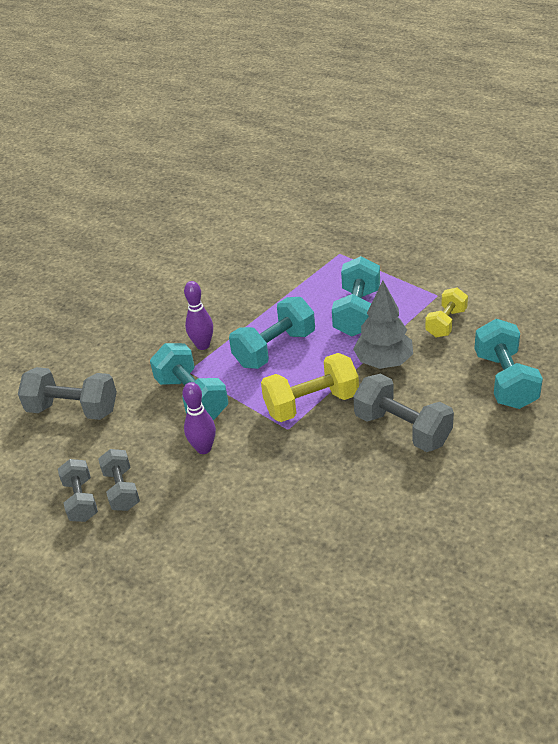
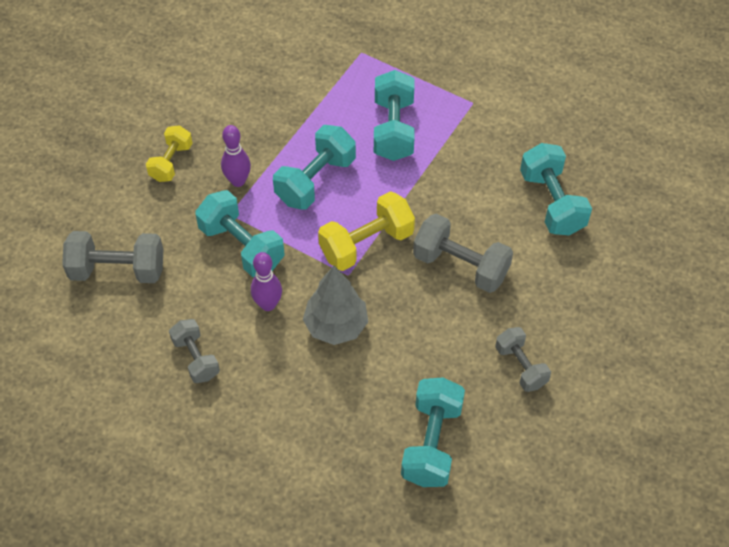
camera: 15 degrees left, 15 degrees up
grey dumbbell [58,459,98,522] -> grey dumbbell moved to [495,327,551,392]
grey tree [353,281,413,369] -> grey tree moved to [303,266,368,345]
yellow dumbbell [425,287,468,338] -> yellow dumbbell moved to [146,125,192,182]
none -> turquoise dumbbell [401,377,465,487]

